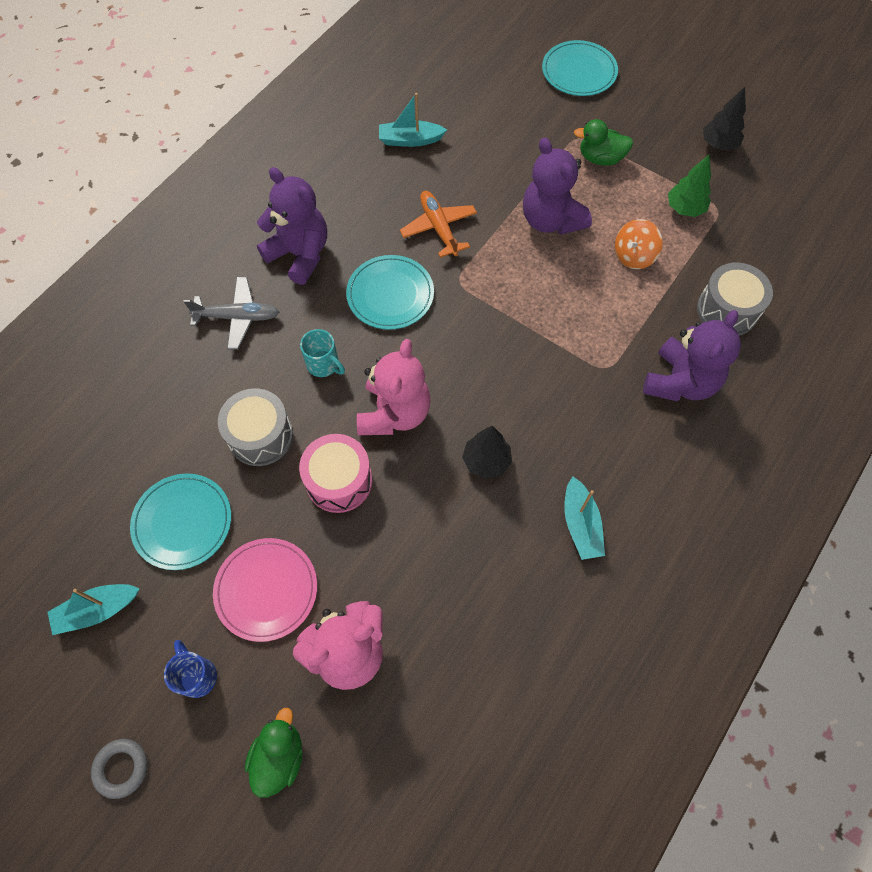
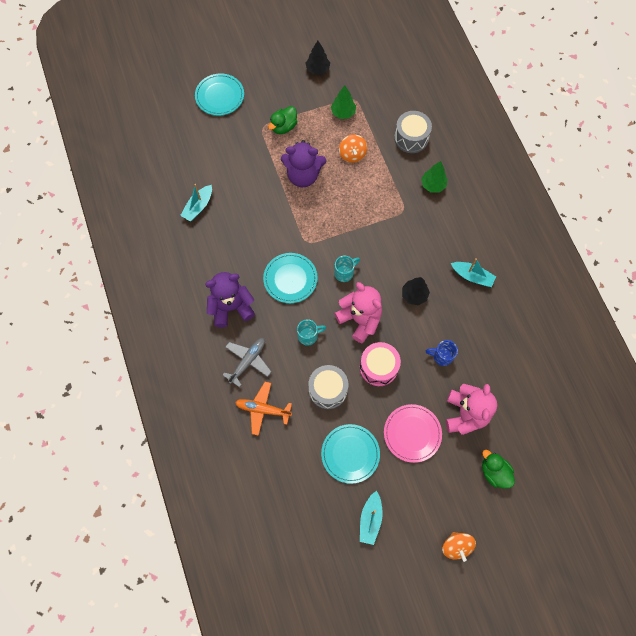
camera: 55 degrees left, 5 degrees up
grey ring [91,739,148,799] -> orange spinning top [442,532,476,562]
blue mug [164,640,217,698] -> blue mug moved to [426,340,458,366]
orange plane [400,191,477,258] -> orange plane moved to [235,382,292,436]
purple teddy bear [643,310,741,401] -> green tree [421,161,448,192]
none -> turquoise mug [334,256,360,282]

